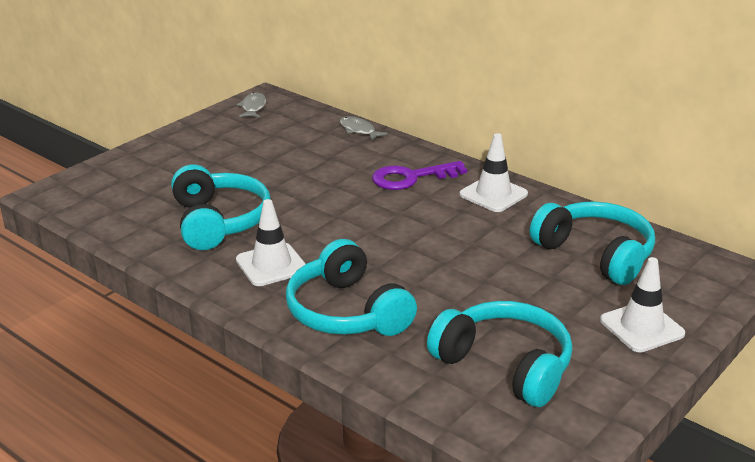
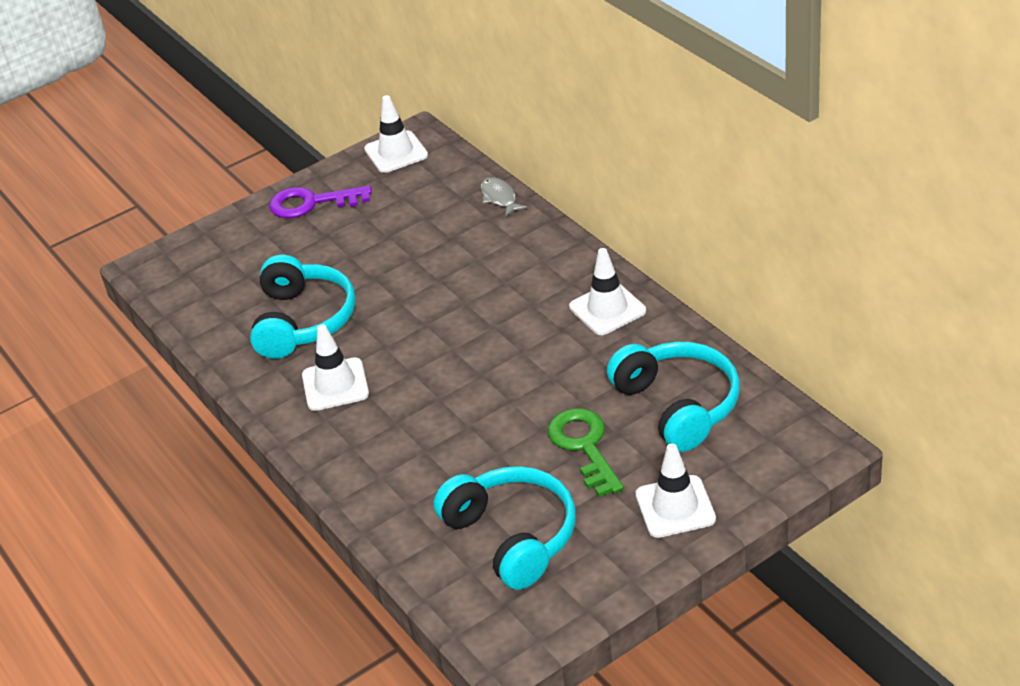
camera: 20 degrees right, 10 degrees up
grey fish [237,92,266,118] -> white traffic cone [364,95,428,173]
turquoise headphones [286,239,417,336] -> none
purple key [372,161,467,190] -> purple key moved to [269,186,372,218]
none -> green key [548,408,624,497]

